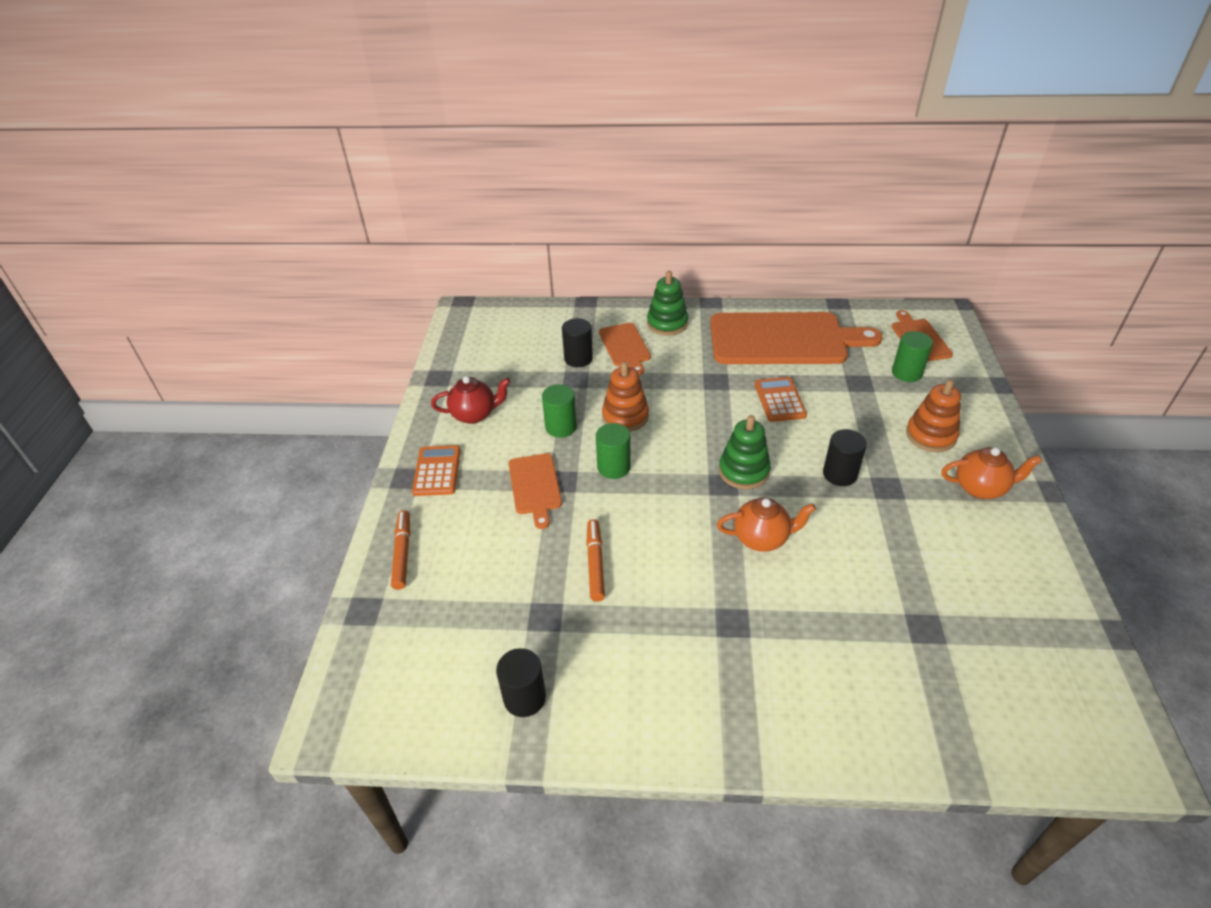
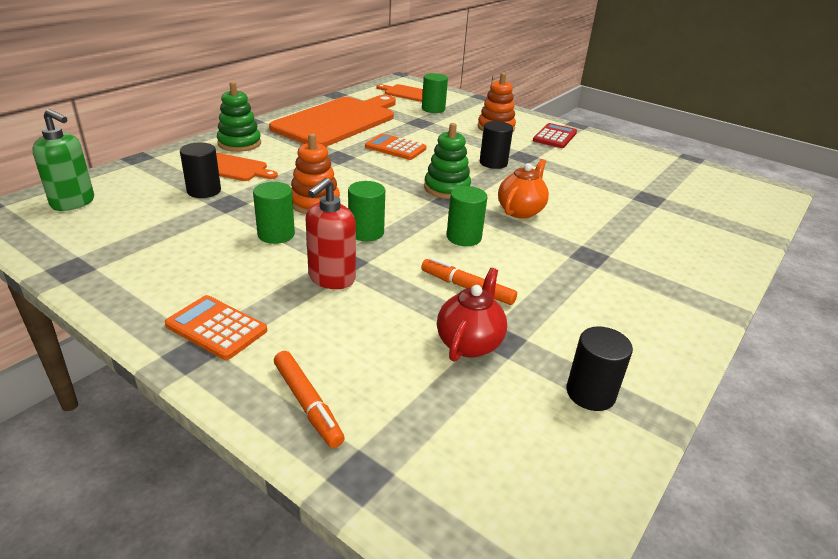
camera: 60 degrees left, 10 degrees down
orange marker [391,510,410,590] -> orange marker turned 150 degrees counterclockwise [274,351,345,448]
red teapot [431,376,510,424] -> red teapot moved to [437,268,507,362]
orange cutting board [508,453,562,529] -> red soap dispenser [306,178,356,289]
orange teapot [941,447,1042,499] -> red calculator [533,123,577,148]
none -> green soap dispenser [32,109,94,211]
none -> green cylinder [447,186,487,246]

